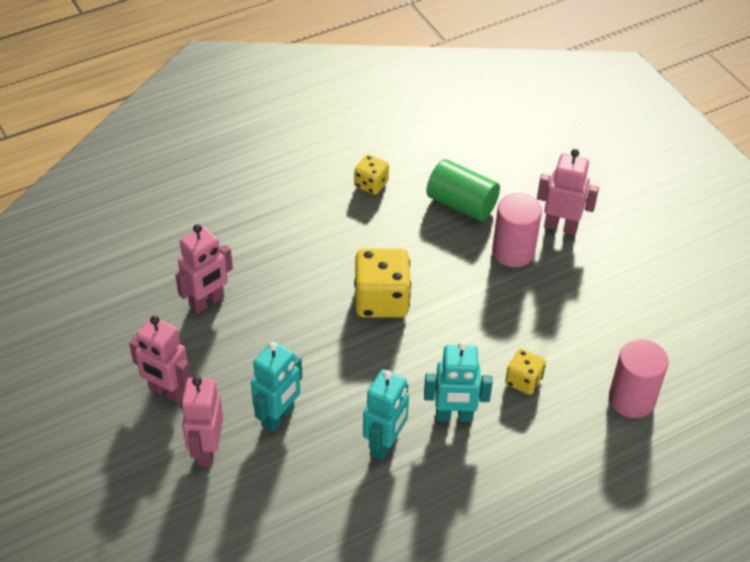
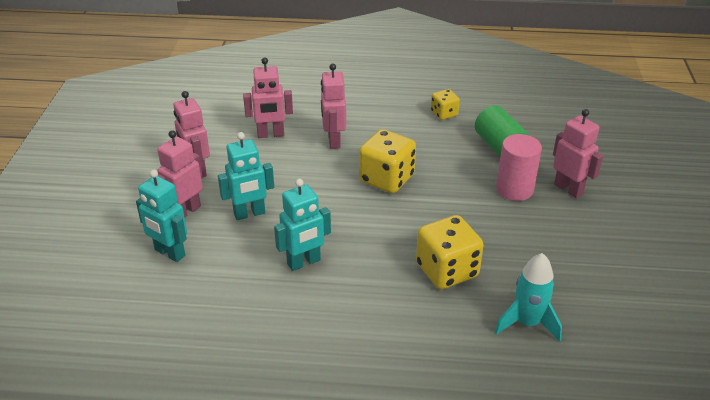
camera: 35 degrees right, 10 degrees down
turquoise robot [424,341,493,422] -> turquoise robot moved to [136,170,187,262]
yellow dice [505,348,546,395] -> yellow dice [416,215,484,289], size x1.80
pink cylinder [609,339,669,418] -> turquoise rocket [495,253,562,342]
none -> pink robot [321,64,346,149]

